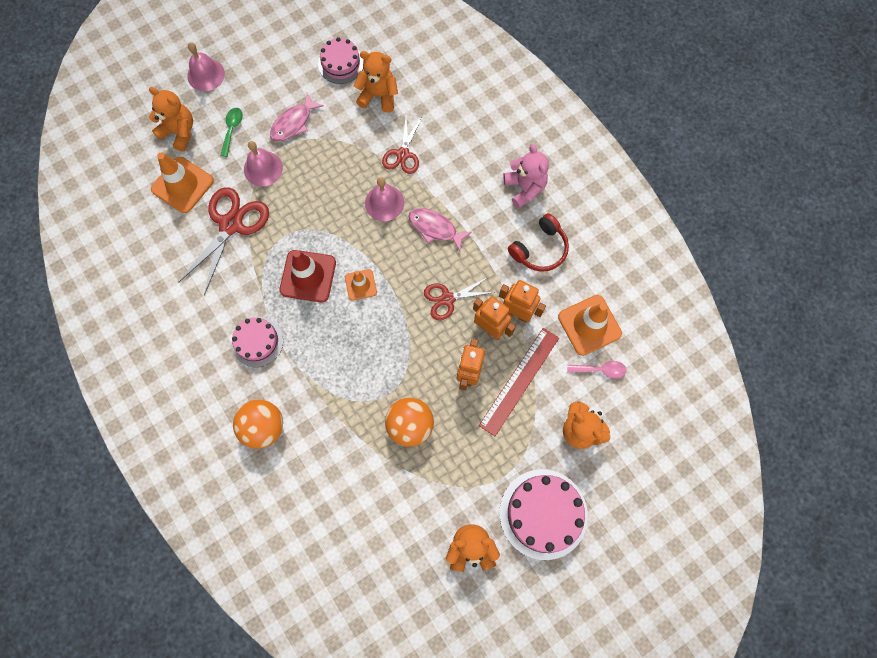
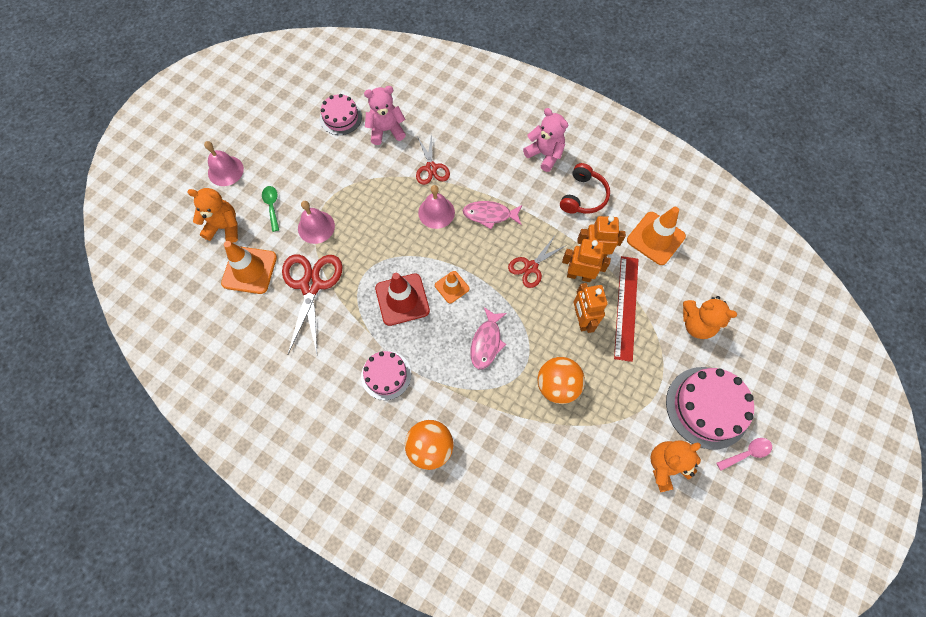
camera: 25 degrees left, 5 degrees down
pink fish [270,93,324,142] -> pink fish moved to [471,307,507,369]
orange teddy bear [354,51,398,113] -> pink teddy bear [364,86,406,145]
pink spoon [567,361,627,379] -> pink spoon moved to [716,438,772,471]

